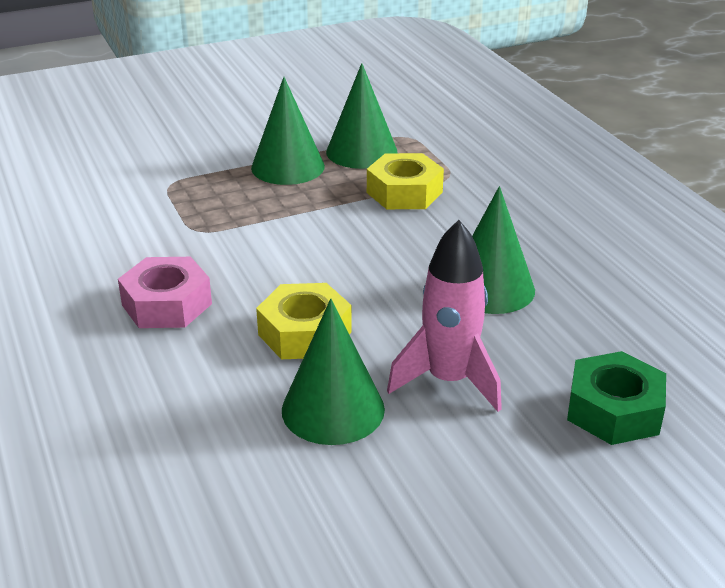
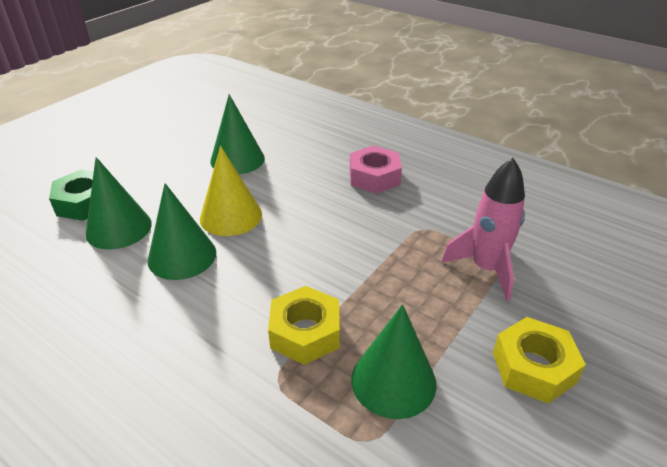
camera: 150 degrees right, 5 degrees up
green cone [251,77,325,185] -> green cone moved to [85,157,152,249]
yellow nut [256,283,352,359] -> yellow nut moved to [493,317,586,404]
pink rocket [387,220,502,412] -> pink rocket moved to [441,158,525,301]
none -> yellow cone [200,146,262,236]

